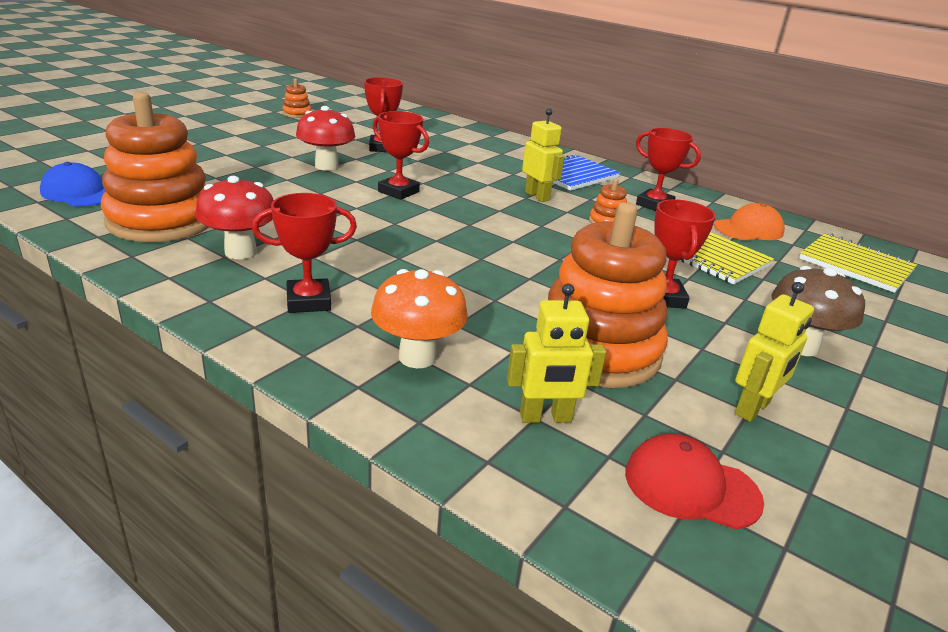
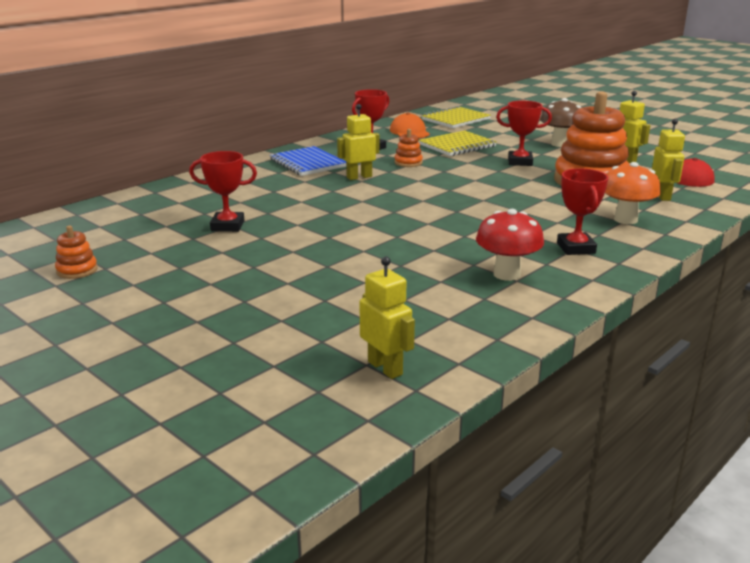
camera: 80 degrees left, 5 degrees down
blue cap [40,162,106,206] -> yellow robot [360,256,415,379]
orange stacking toy [101,92,209,242] -> none
red mushroom [296,106,355,171] -> none
red trophy [373,111,429,200] -> none

